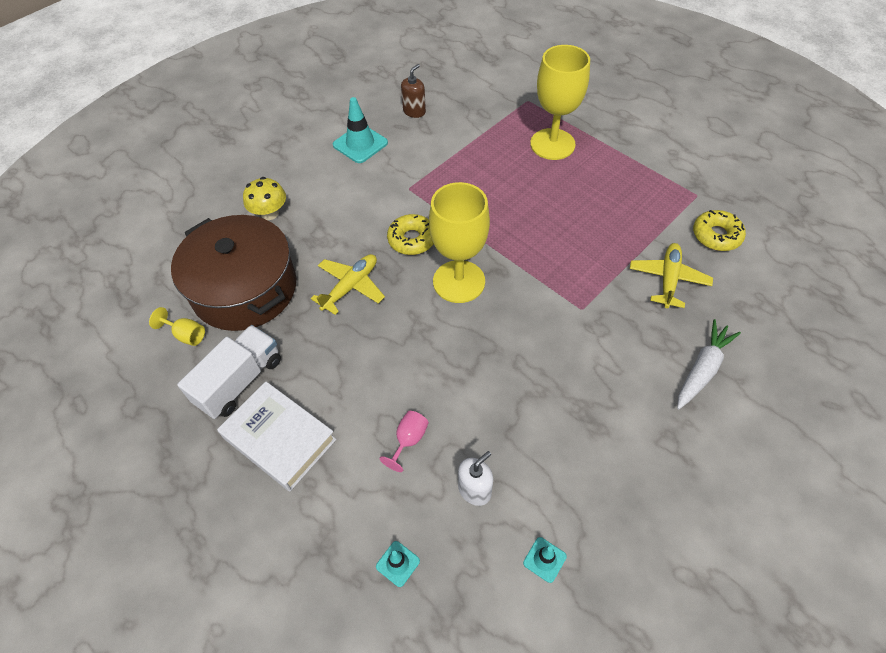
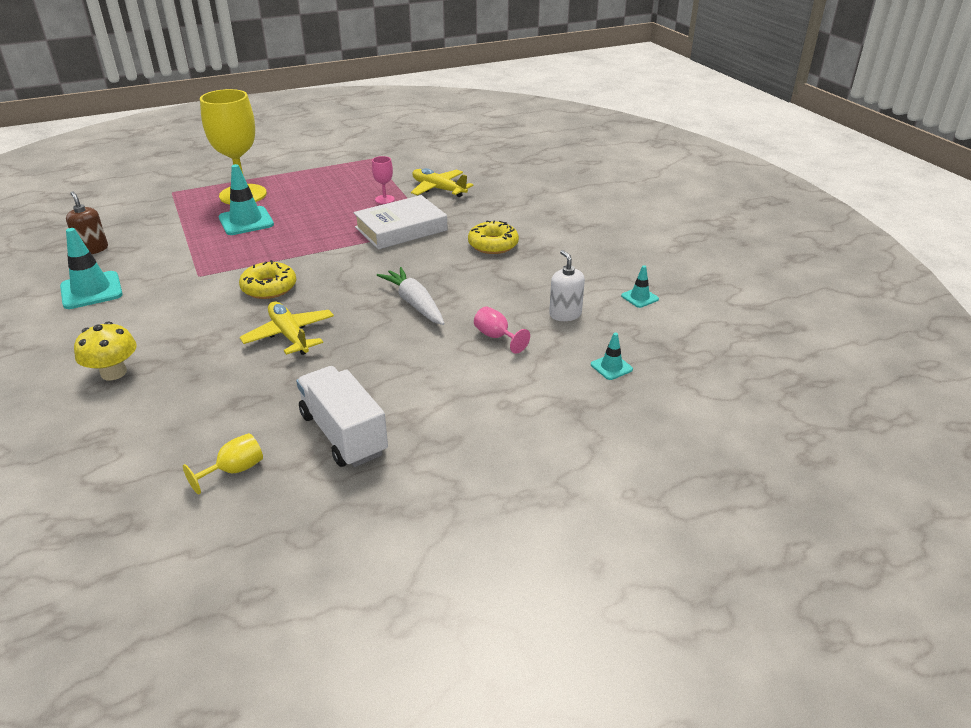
camera: 70 degrees left, 20 degrees down
brown pot [171,215,296,331] -> none
white book [217,381,337,491] -> white book moved to [353,195,448,249]
yellow goblet [429,182,490,303] -> none
white carrot [677,319,741,409] -> white carrot moved to [377,267,445,325]
yellow donut [693,210,746,251] -> yellow donut moved to [468,221,519,254]
none -> turquoise traffic cone [219,164,274,235]
none -> pink goblet [372,156,395,204]

